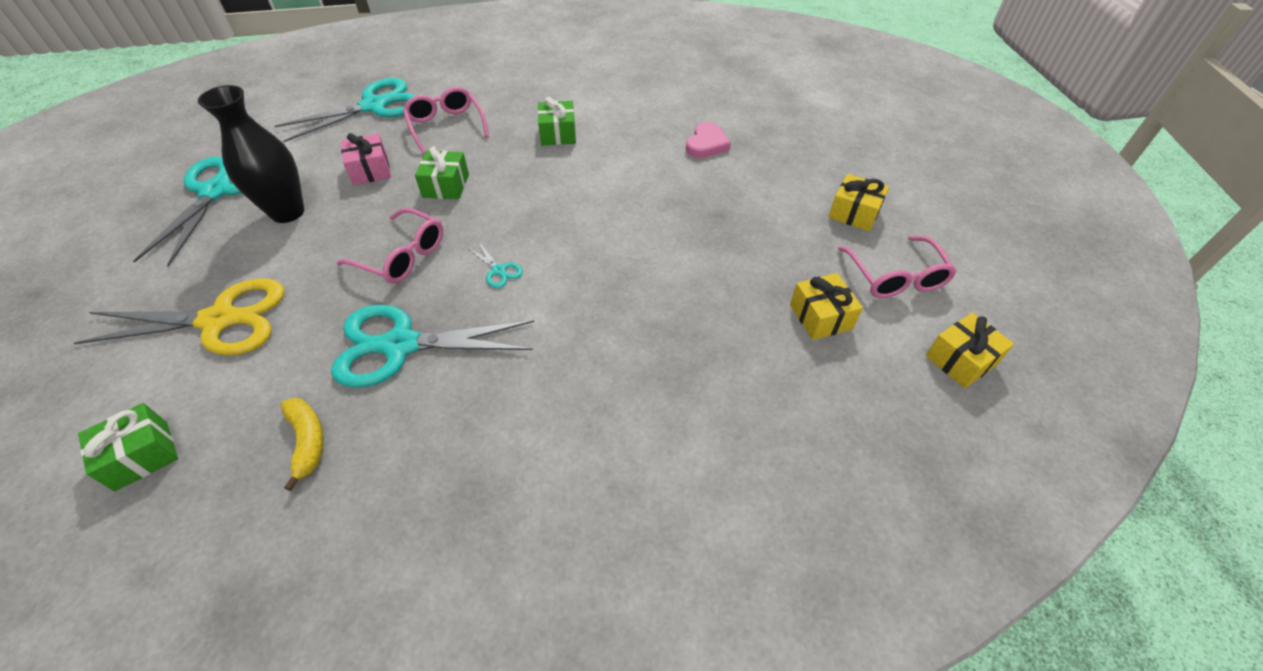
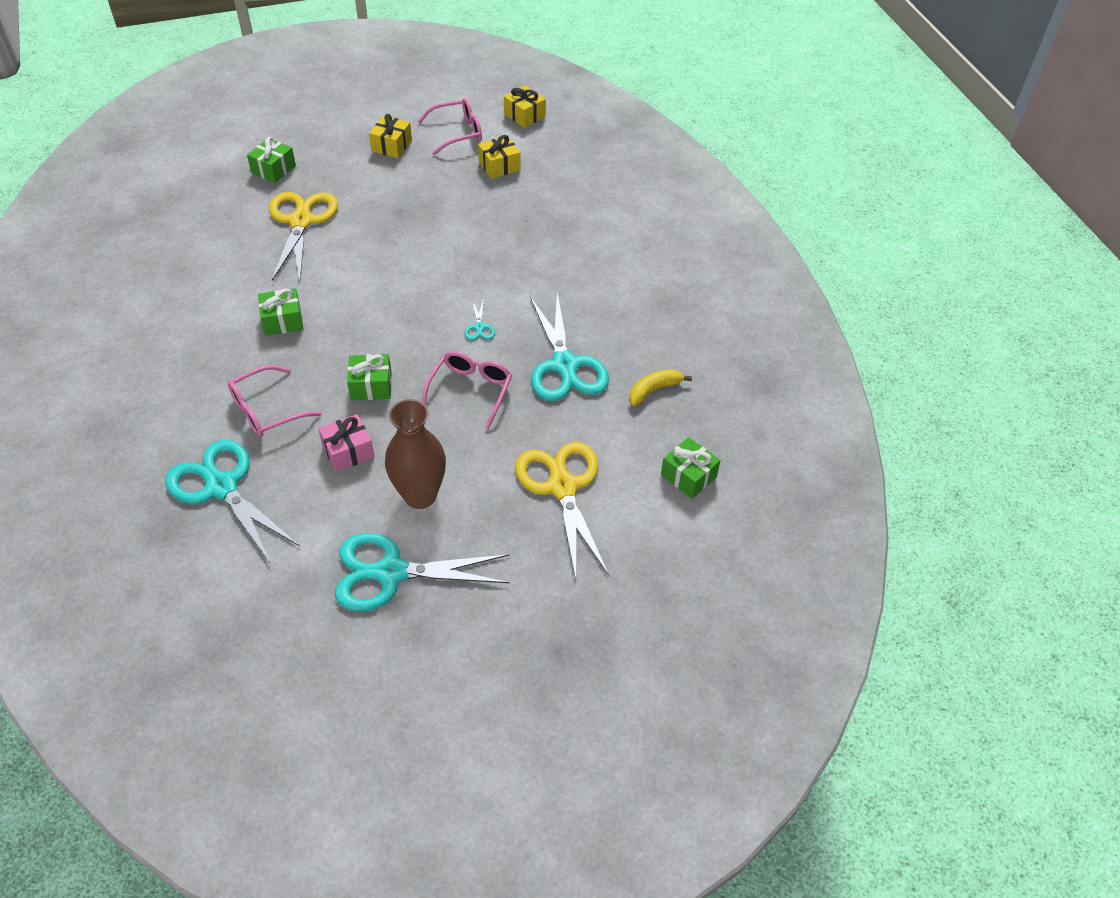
camera: 100 degrees left, 0 degrees up
black vase [198,85,304,223] -> brown vase [385,399,446,509]
turquoise scissors [467,241,523,288] -> turquoise scissors turned 135 degrees clockwise [464,298,495,340]
pink heart [686,122,731,158] -> yellow scissors [269,192,338,281]
none -> green gift [247,137,296,183]

